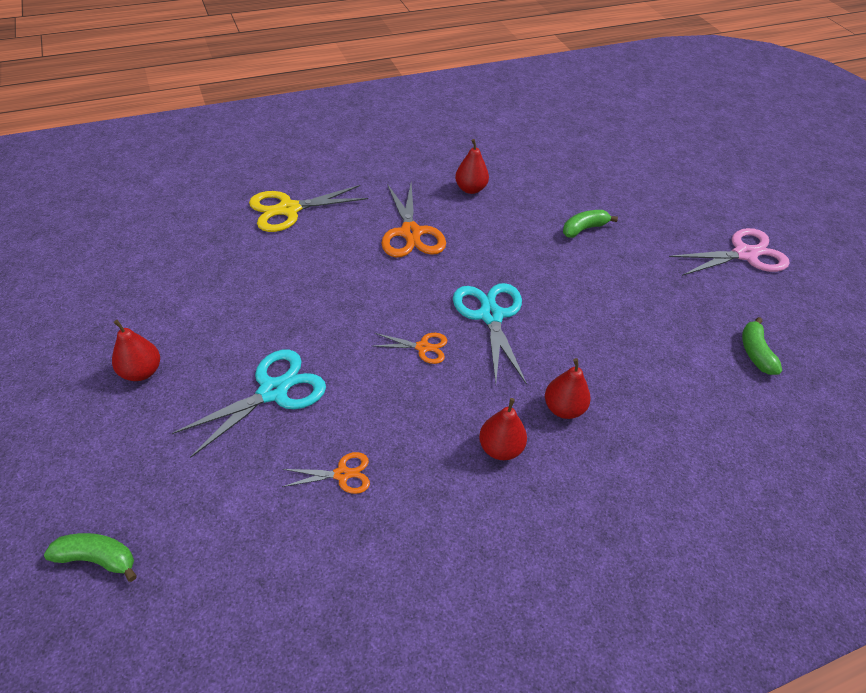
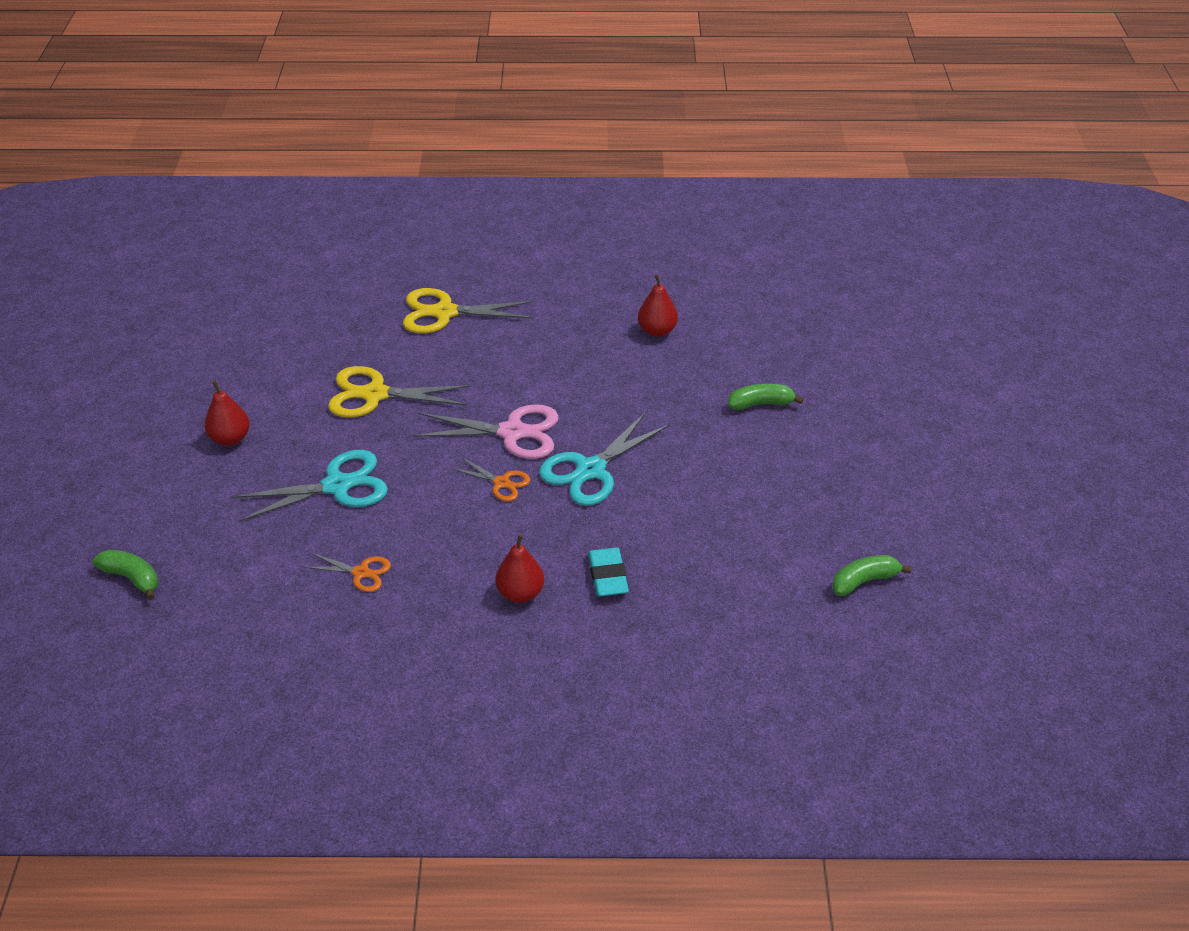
camera: 25 degrees right, 5 degrees down
orange scissors [381,183,446,258] -> none
turquoise scissors [453,283,527,384] -> turquoise scissors turned 150 degrees counterclockwise [539,412,670,506]
red pear [545,358,591,419] -> turquoise eraser [588,548,629,596]
pink scissors [669,228,790,276] -> pink scissors moved to [413,404,559,459]
green banana [742,317,782,375] -> green banana turned 45 degrees clockwise [832,555,912,596]
none -> yellow scissors [328,366,471,418]

